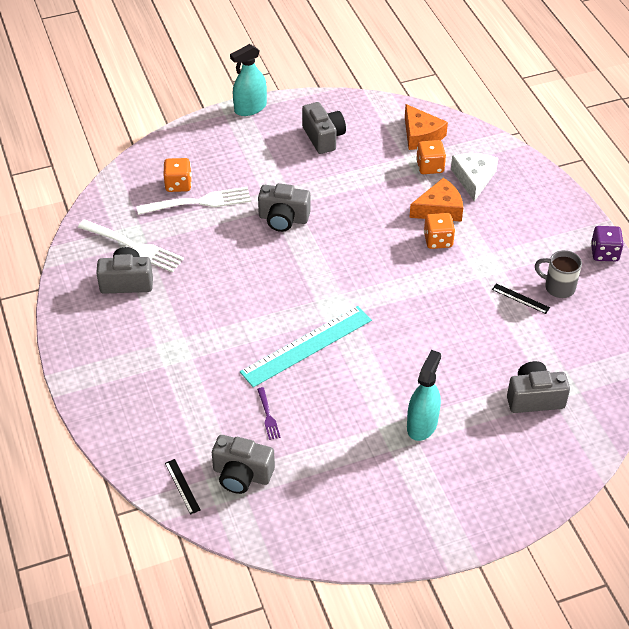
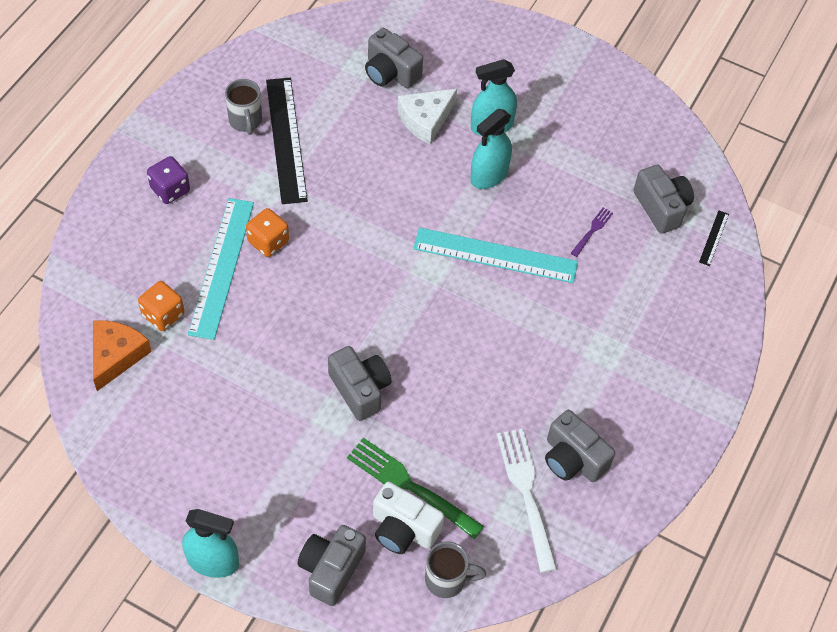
camera: 135 degrees left, 10 degrees up
white fork [136,187,251,215] -> green fork [347,437,484,539]
orange dice [163,158,192,192] -> white camera [373,482,444,554]
grey camera [302,102,346,154] -> grey camera moved to [298,525,366,606]
orange cheese [409,178,463,222] -> turquoise ruler [188,198,254,340]
white cheese [451,153,498,201] -> white cheese moved to [397,89,457,145]
black ruler [492,283,550,314] -> black ruler [266,78,308,204], size x2.35
purple dice [591,226,624,261] -> purple dice moved to [147,156,190,204]
none -> grey mug [425,541,486,598]
none -> turquoise spray bottle [470,109,512,189]

